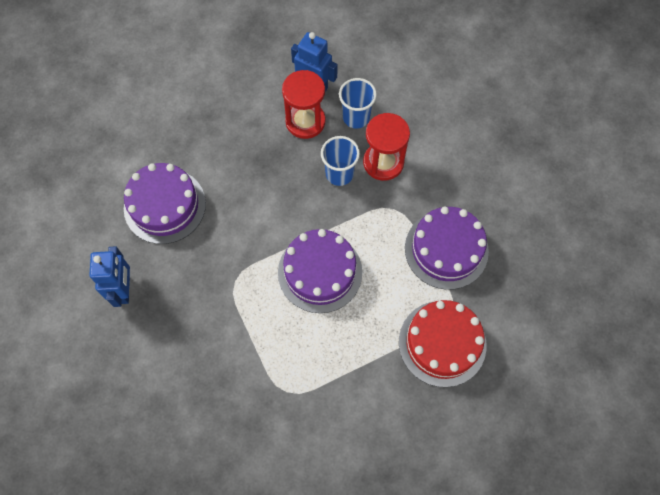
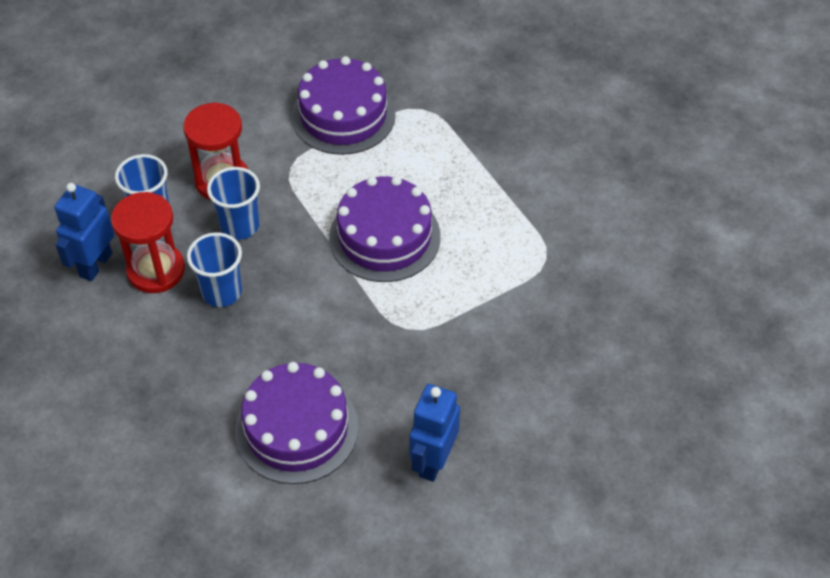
camera: 95 degrees left, 15 degrees down
blue robot [89,246,130,307] -> blue robot turned 60 degrees counterclockwise [409,384,460,482]
red cake [399,300,487,387] -> none
none -> blue cup [187,233,242,307]

